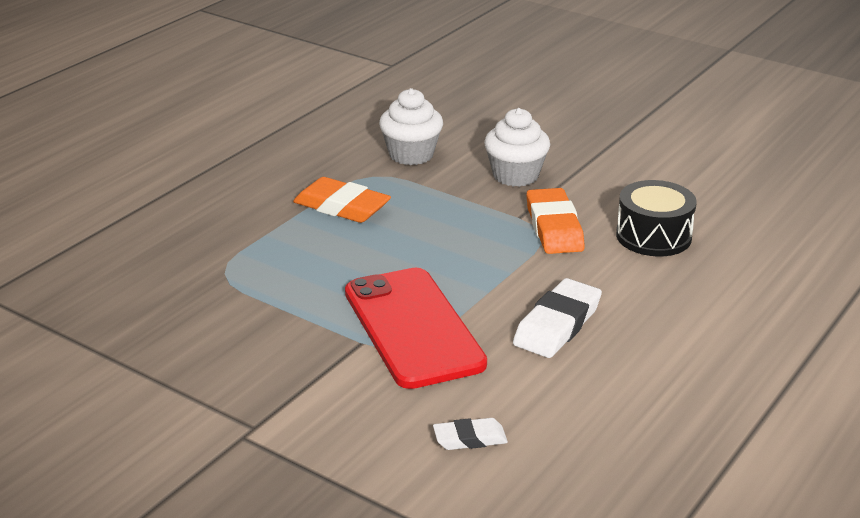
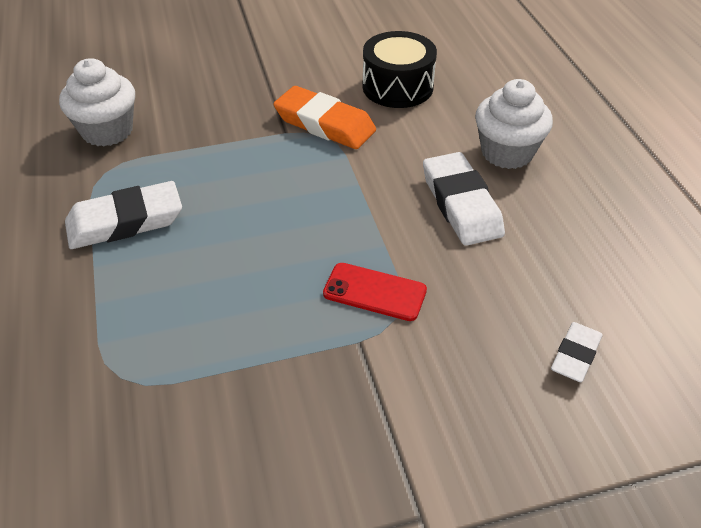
camera: 50 degrees left, 15 degrees up
orange eraser [293,177,391,223] -> white eraser [65,181,182,249]
red phone [345,268,487,389] -> red phone [323,263,427,321], size x0.47
white cupcake [484,108,550,187] -> white cupcake moved to [475,79,553,169]

